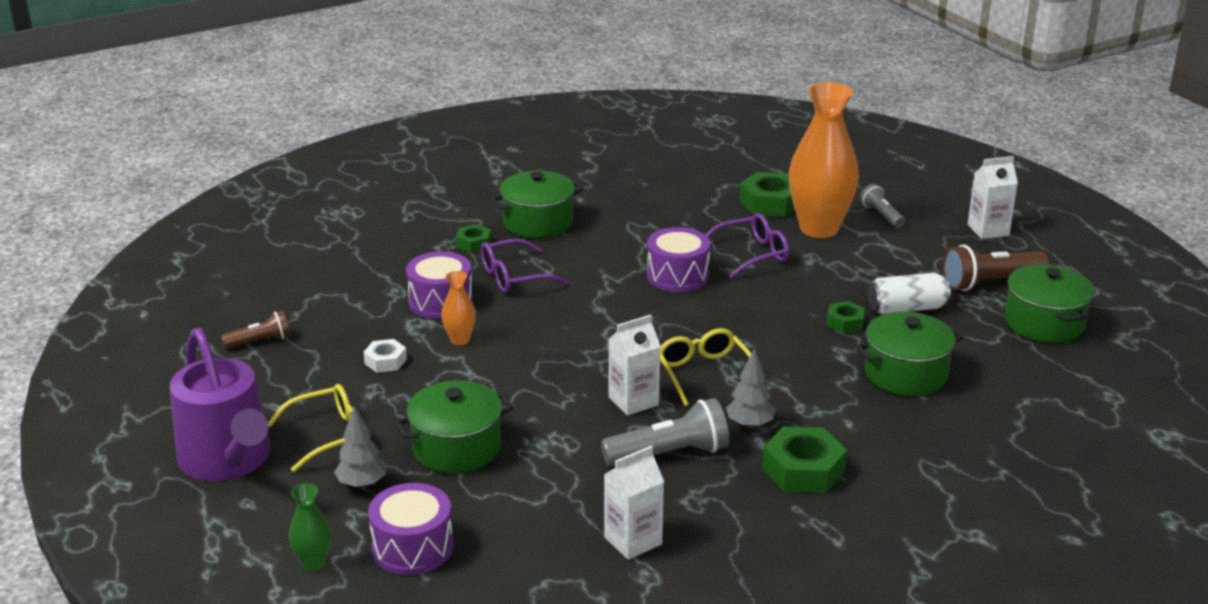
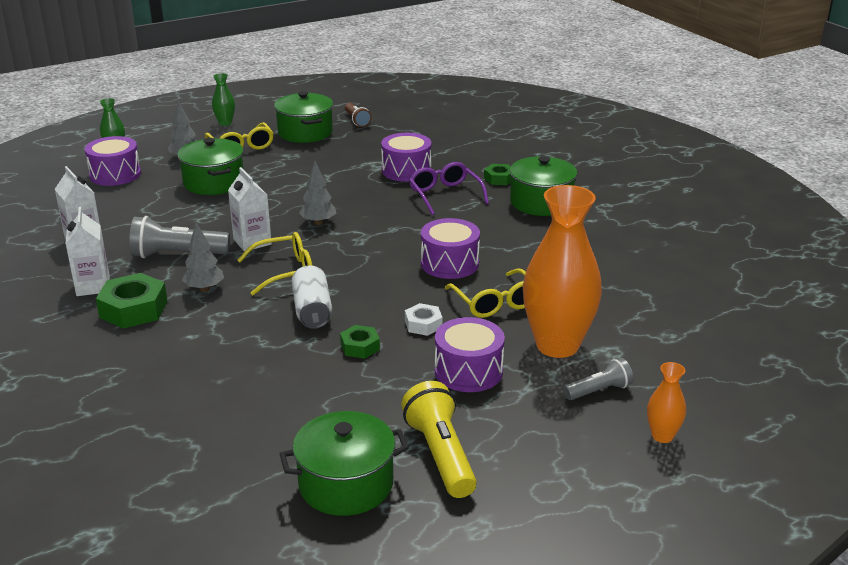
camera: 90 degrees right, 0 degrees up
purple watering can [170,328,270,481] -> green vase [212,73,235,126]
white nut [364,339,407,373] -> white nut moved to [405,303,442,336]
orange vase [441,271,476,345] -> orange vase moved to [647,362,686,443]
grey flashlight [601,398,729,467] -> grey flashlight turned 105 degrees clockwise [129,216,230,258]
purple glasses [706,213,789,278] -> yellow glasses [445,268,526,318]
green nut [739,172,795,217] -> none
green pot [856,312,963,396] -> green pot moved to [274,91,333,143]
white can [868,273,951,314] -> white can moved to [291,265,332,329]
brown flashlight [942,244,1049,291] -> yellow flashlight [401,381,477,498]
white carton [968,156,1018,239] -> white carton moved to [66,207,110,296]
none -> grey tree [299,161,336,225]
none -> purple drum [435,317,505,392]

